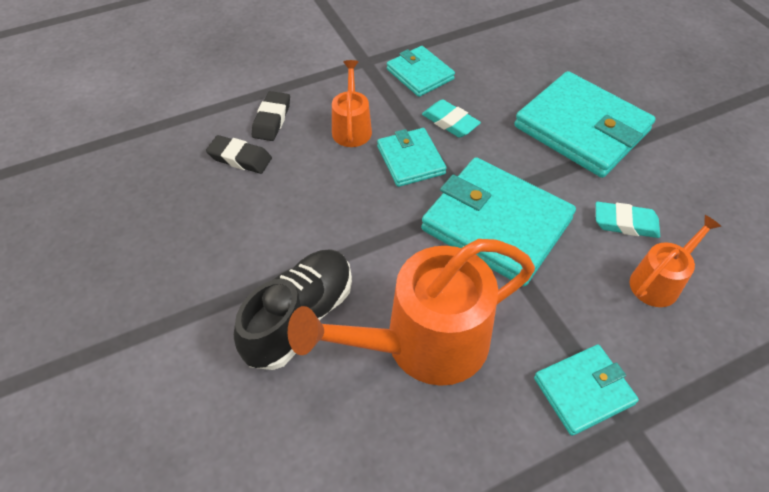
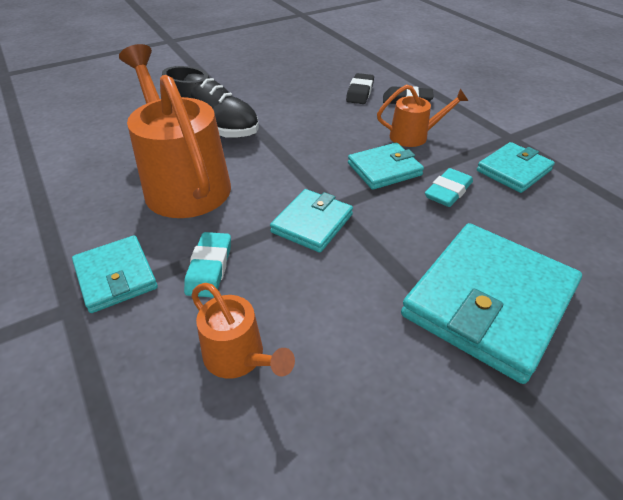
camera: 85 degrees right, 10 degrees down
turquoise wallet [421,157,576,286] -> turquoise wallet [270,189,353,253], size x0.55
turquoise eraser [596,202,660,238] -> turquoise eraser moved to [184,232,231,298]

